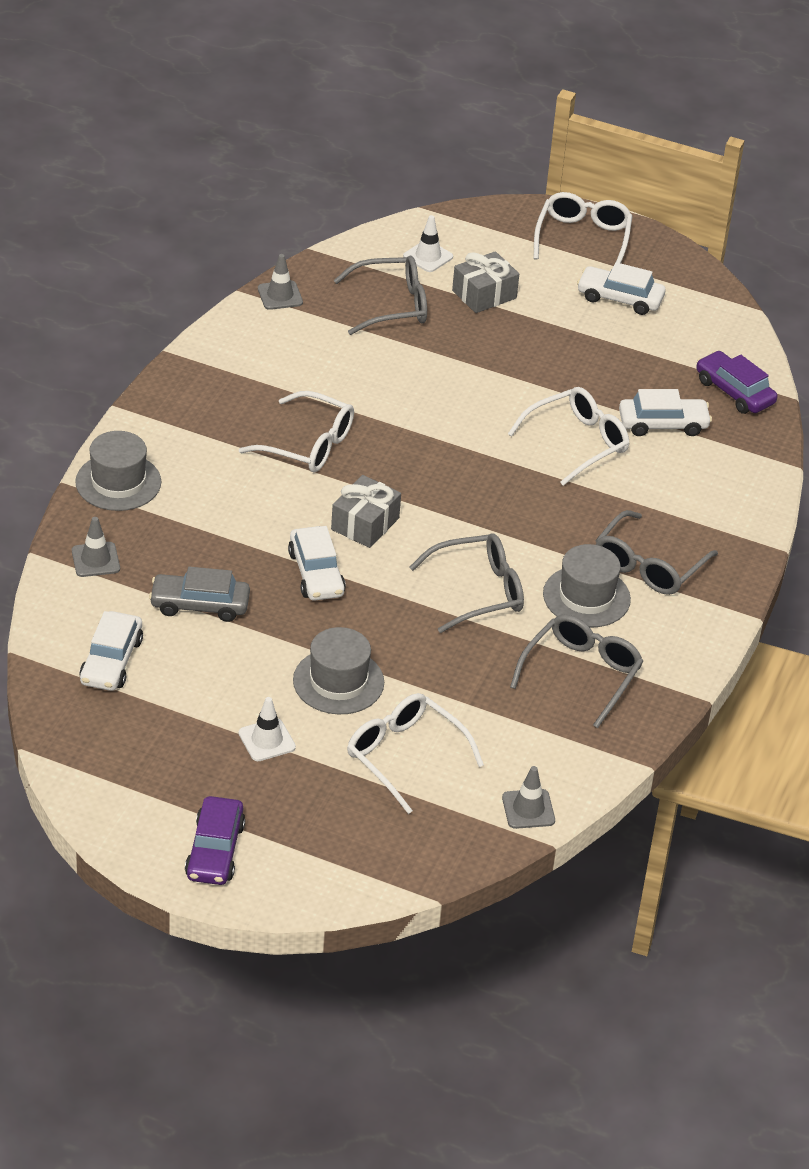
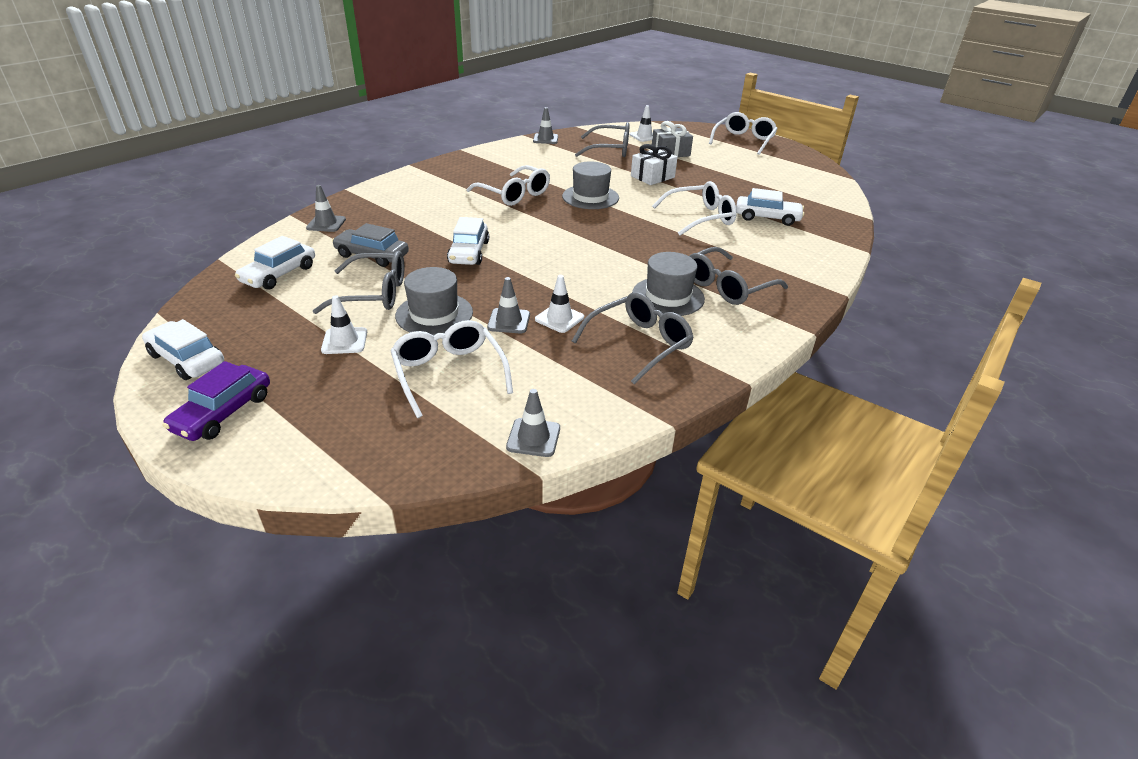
camera: 20 degrees right, 5 degrees down
grey hat [75,431,161,511] -> grey hat moved to [562,161,619,209]
grey gift [331,475,401,548] -> none
grey glasses [409,534,524,633] -> grey glasses moved to [313,251,404,314]
white car [577,262,665,315] -> white car moved to [142,319,224,380]
purple car [696,351,778,414] -> none
none -> grey traffic cone [487,277,530,333]
none -> white traffic cone [535,275,584,333]
none -> white gift [631,144,678,185]

